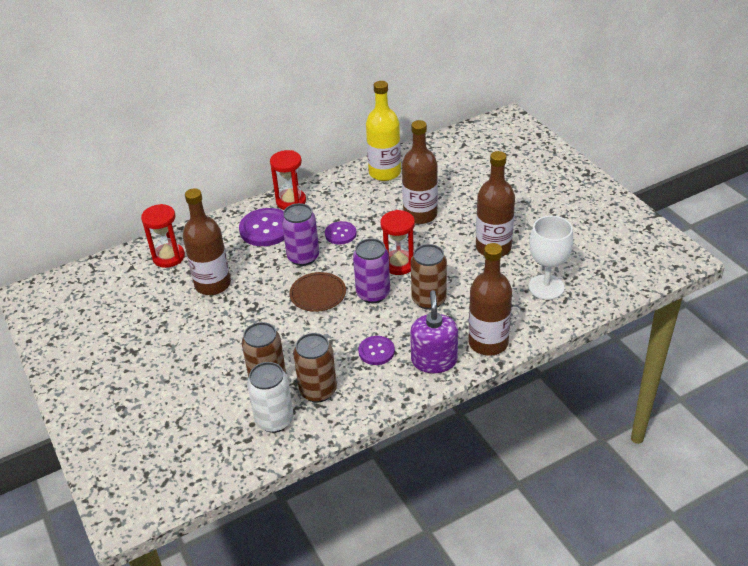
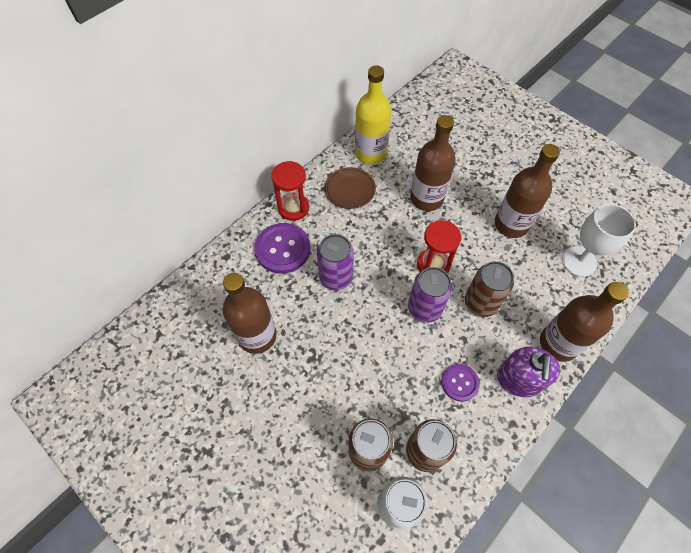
camera: 20 degrees left, 20 degrees up
red hourglass [141,204,185,268] -> none
brown plate [289,272,346,312] -> brown plate moved to [325,167,376,209]
purple button [325,221,357,244] -> none
purple soap dispenser [410,290,458,373] -> purple soap dispenser turned 150 degrees counterclockwise [497,346,560,397]

